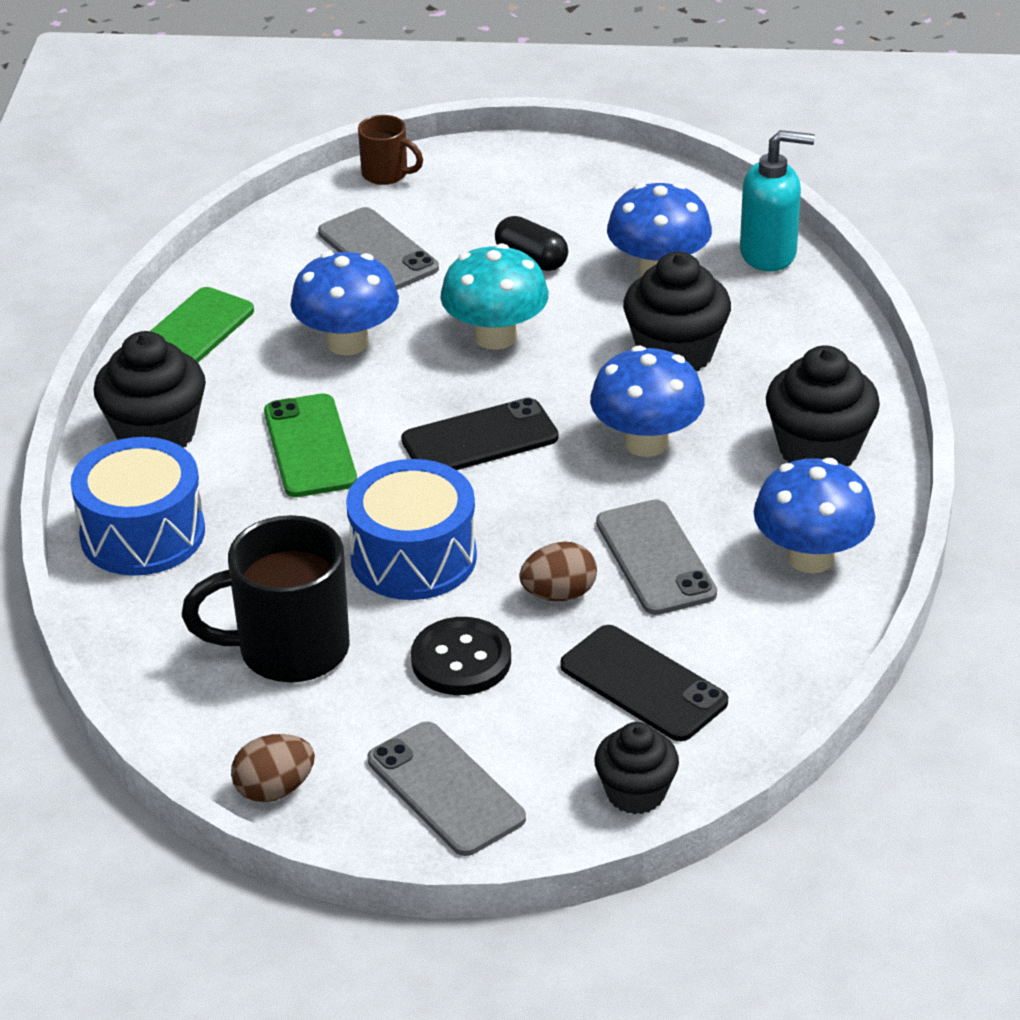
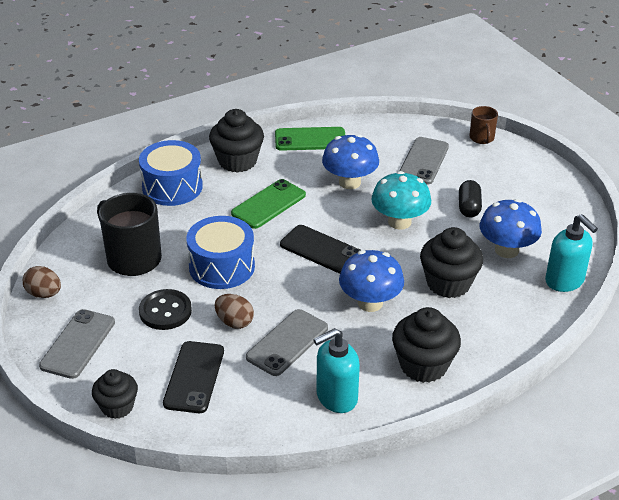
camera: 55 degrees right, 0 degrees up
blue mushroom [754,458,875,573] -> turquoise soap dispenser [313,328,360,413]

